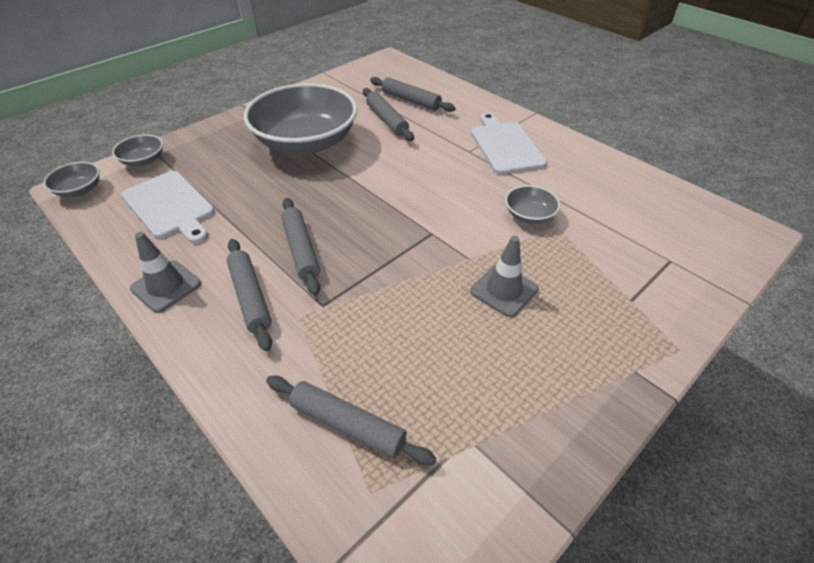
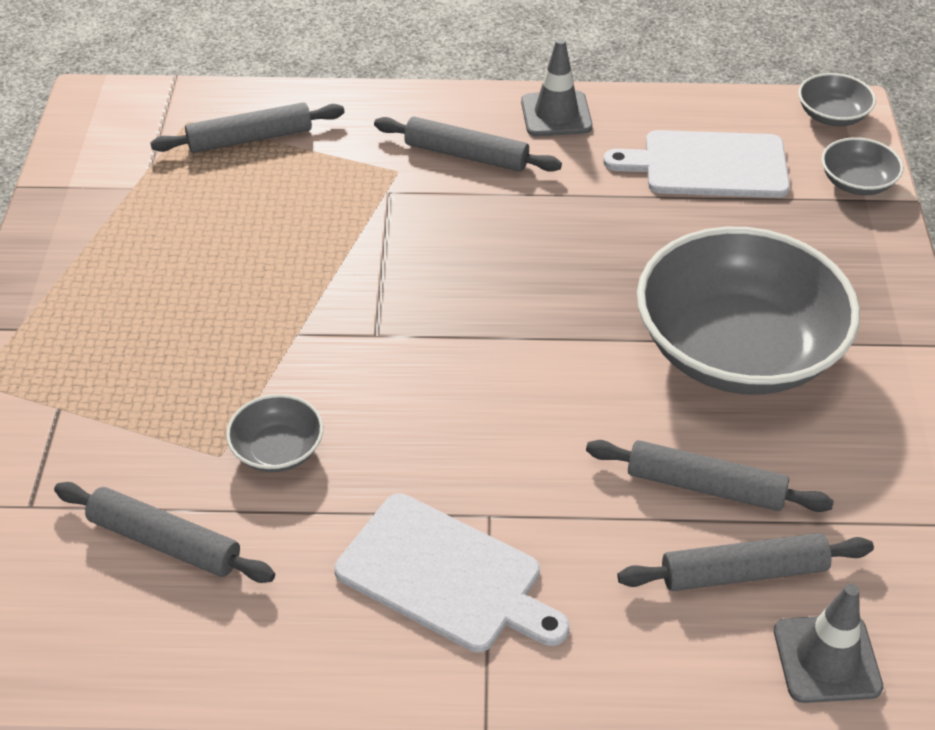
camera: 135 degrees right, 0 degrees up
grey rolling pin [281,198,320,296] -> grey rolling pin moved to [54,482,275,583]
grey traffic cone [470,236,539,317] -> grey traffic cone moved to [774,584,883,703]

